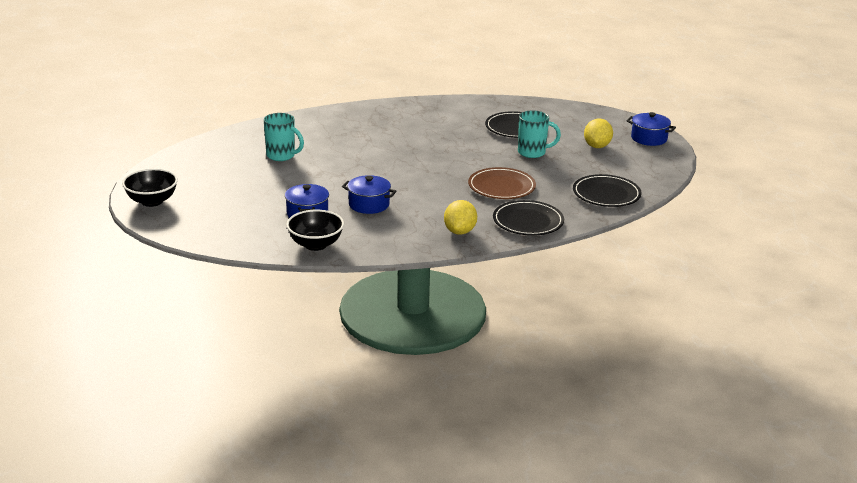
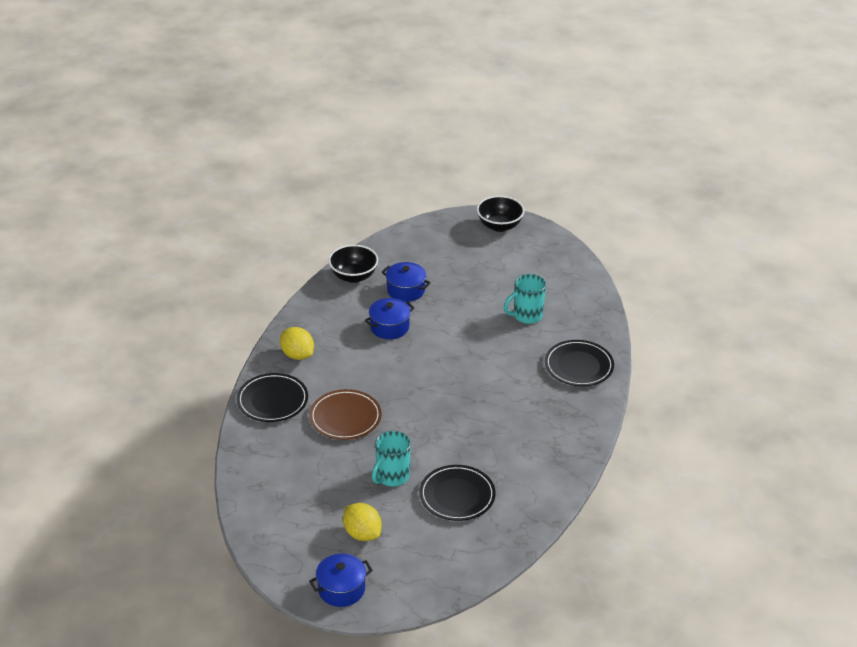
camera: 125 degrees right, 10 degrees up
black plate [573,174,642,207] -> black plate moved to [545,340,614,386]

